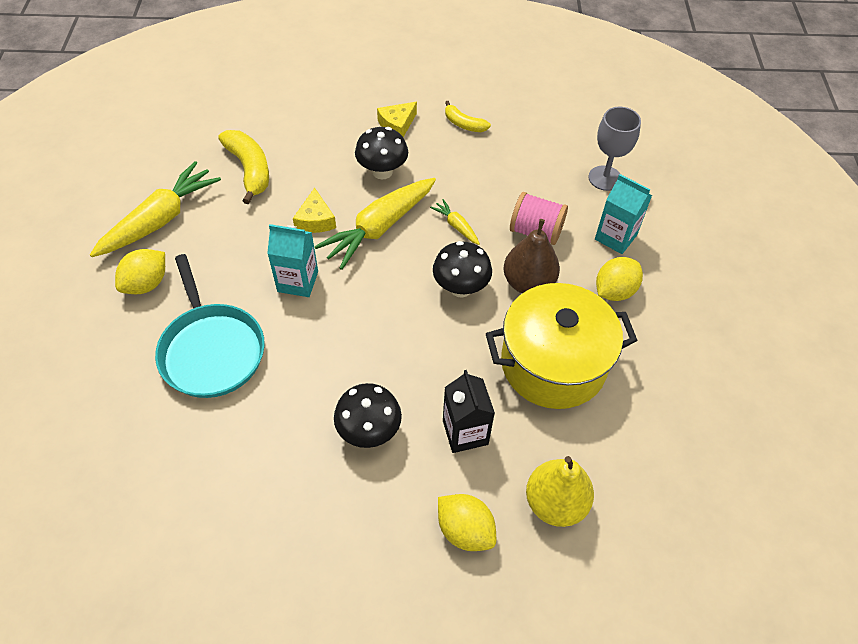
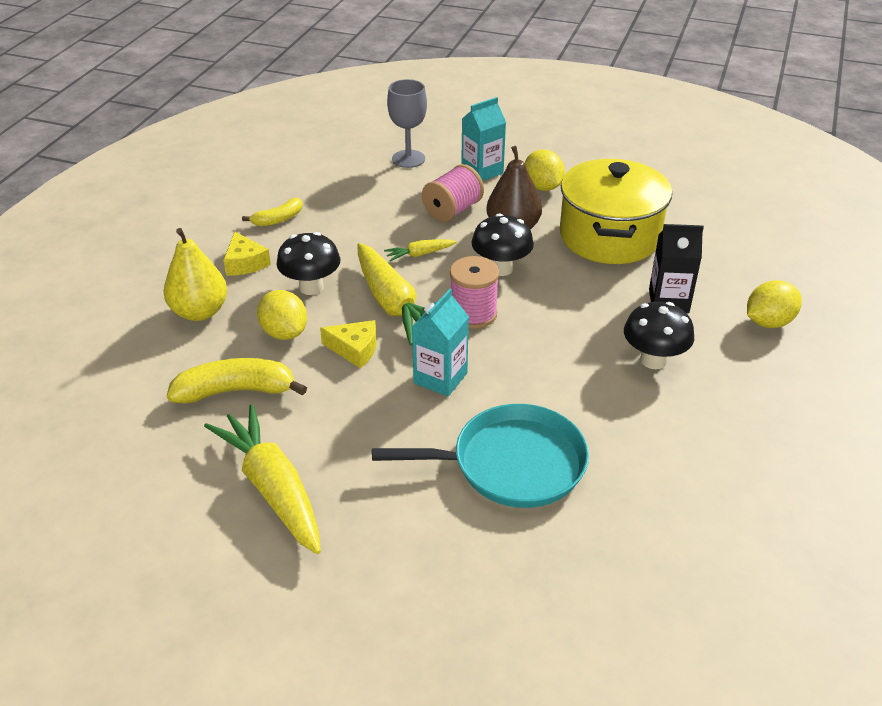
camera: 70 degrees left, 15 degrees down
yellow lemon [115,249,165,294] -> yellow lemon moved to [257,290,307,340]
yellow pear [526,456,594,527] -> yellow pear moved to [164,228,227,321]
none -> pink spool [450,256,499,329]

